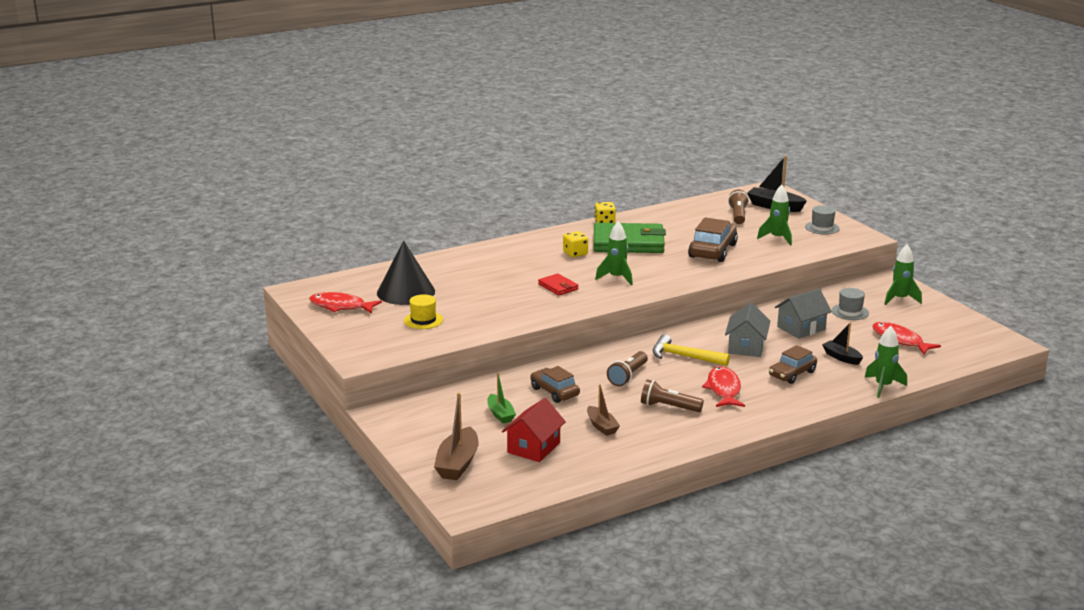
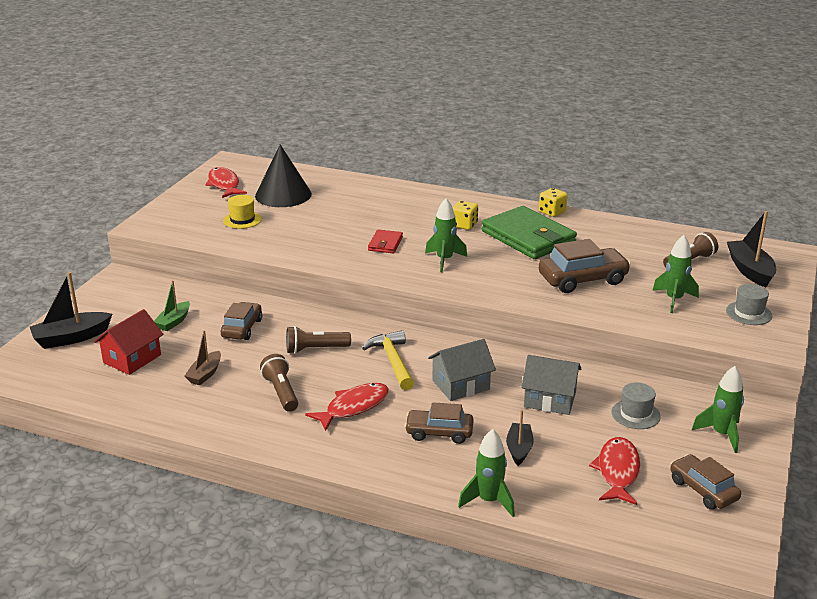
camera: 50 degrees right, 5 degrees up
brown boat [434,392,478,480] -> black boat [30,272,112,349]
red house [502,398,566,462] -> red house turned 45 degrees counterclockwise [94,309,164,375]
none -> brown car [670,454,741,510]

